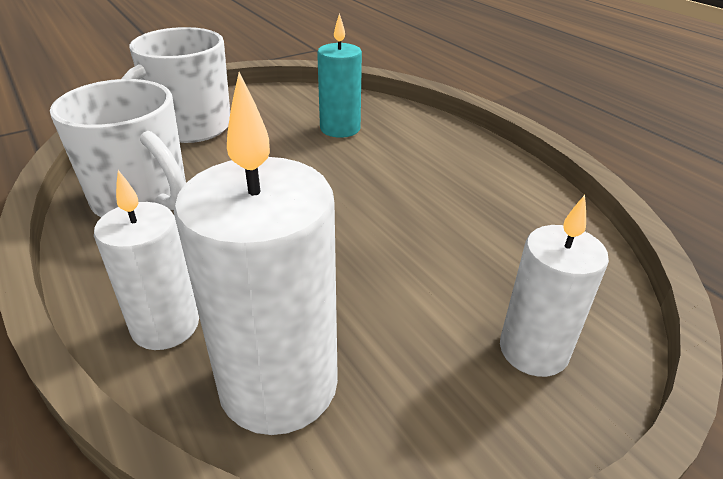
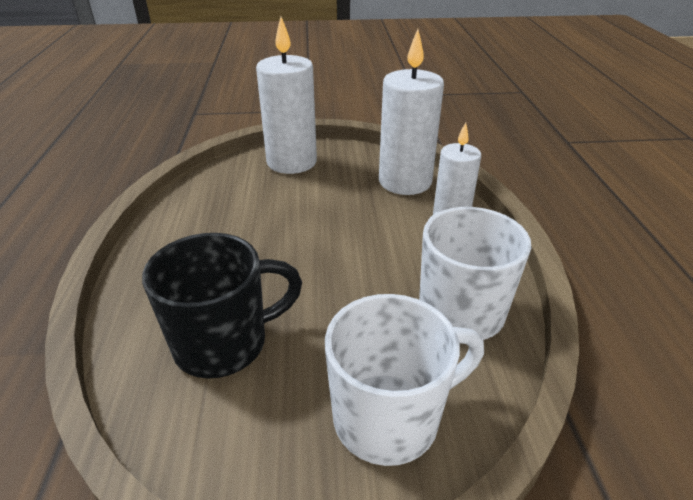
camera: 150 degrees left, 0 degrees up
turquoise candle [317,13,362,138] -> black mug [142,233,302,379]
white candle [500,195,609,377] -> white candle [256,17,317,174], size x1.60

